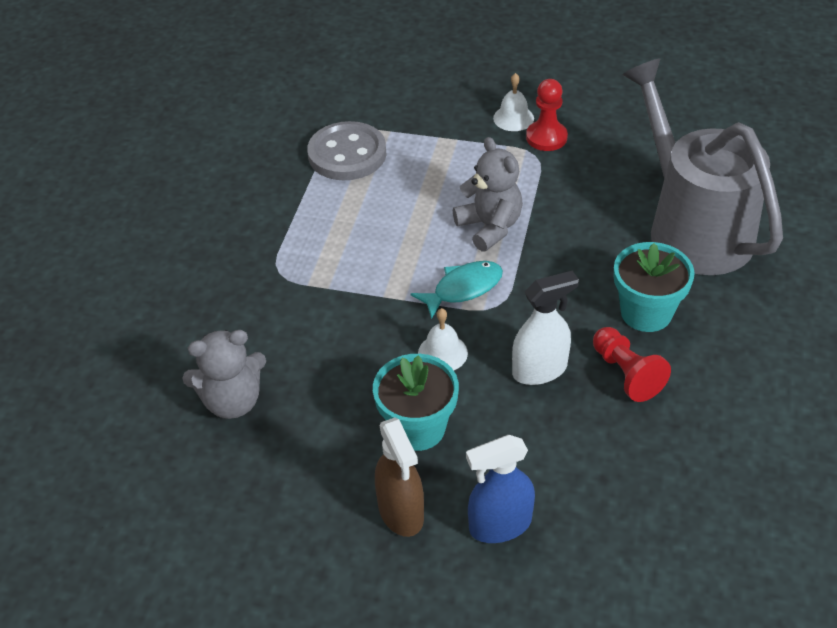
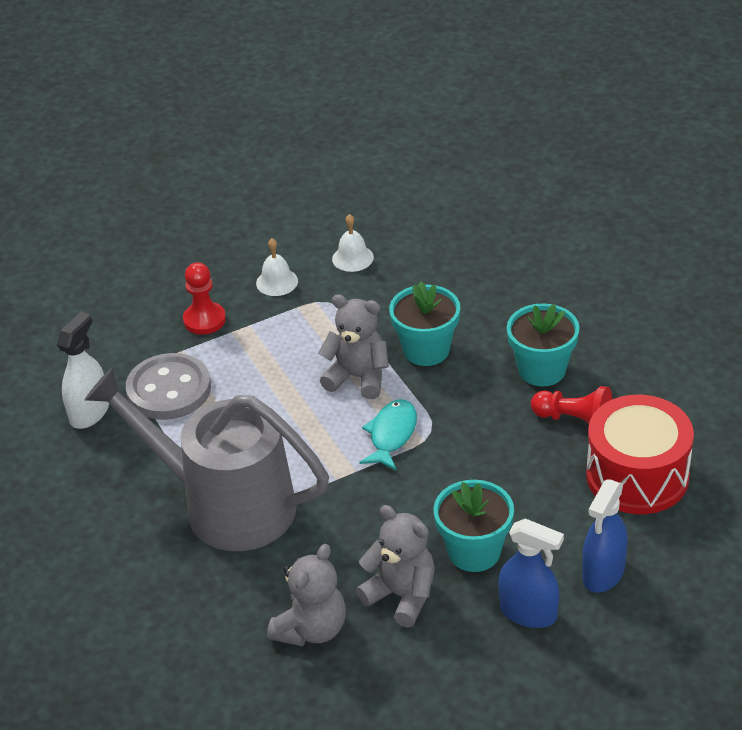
camera: 40 degrees left, 5 degrees down
brown spray bottle [375,417,424,537] -> blue spray bottle [498,519,564,628]
white bell [418,308,468,371] -> white bell moved to [332,214,374,272]
white spray bottle [512,271,579,385] -> white spray bottle moved to [57,312,109,429]
red pawn [526,79,568,151] -> red pawn moved to [183,263,226,335]
grey watering can [623,58,783,275] -> grey watering can moved to [85,368,329,551]
none -> grey teddy bear [356,505,435,627]
none -> turquoise flower pot [389,281,460,366]
none -> red drum [586,395,694,514]

